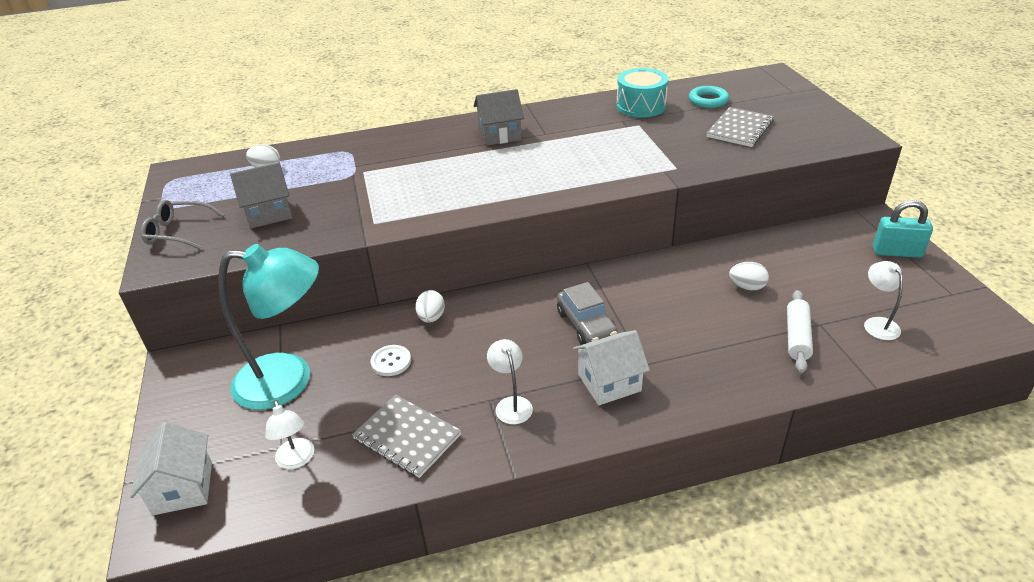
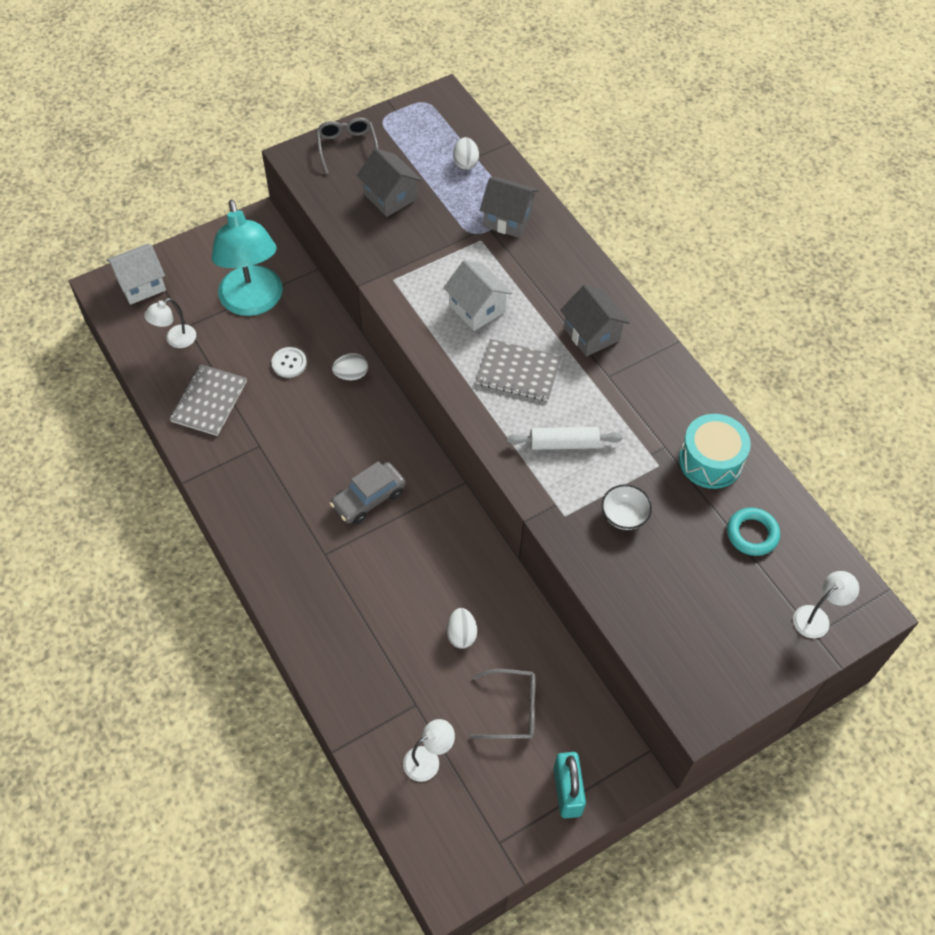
camera: 70 degrees right, 20 degrees up
white lamp [487,339,533,424] -> white lamp moved to [793,571,859,638]
white house [573,330,650,405] -> white house moved to [443,260,512,331]
grey notebook [706,107,774,147] -> grey notebook moved to [476,339,562,401]
white rolling pin [787,290,813,373] -> white rolling pin moved to [507,427,623,450]
none -> grey glasses [470,669,535,739]
none -> grey house [480,177,539,238]
none -> white bowl [602,484,652,530]

